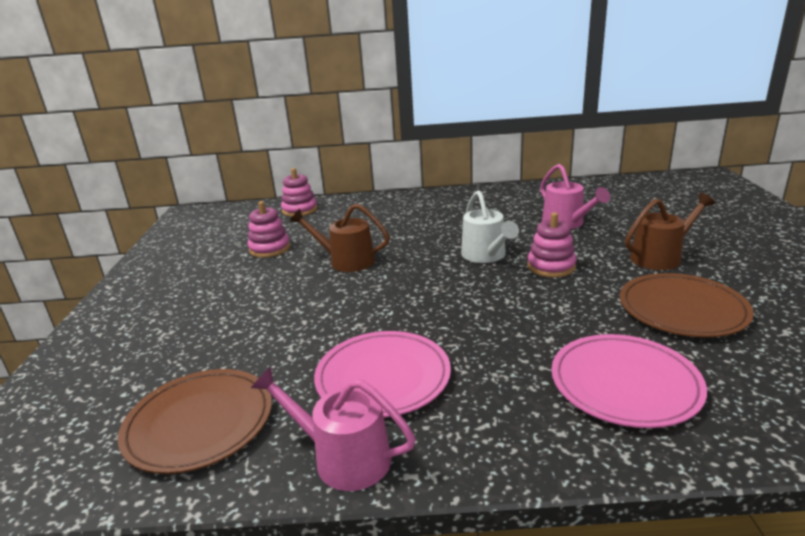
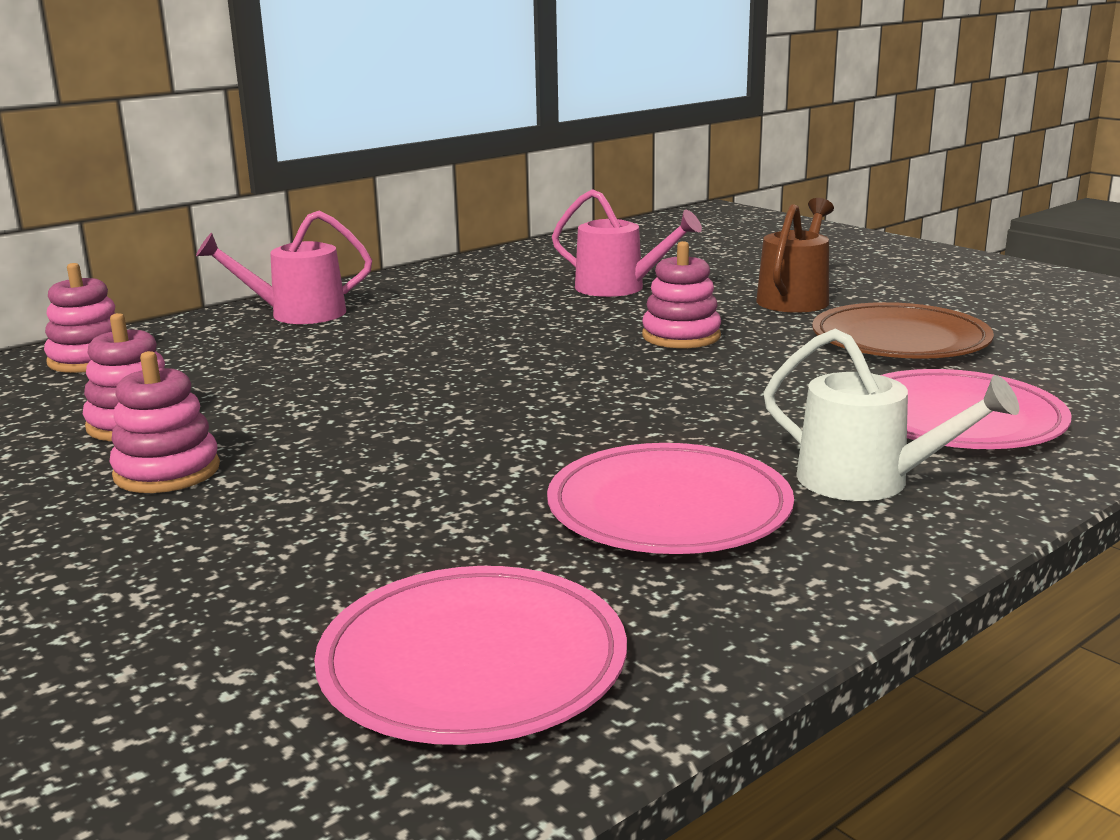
camera: 40 degrees left, 5 degrees down
brown plate [118,369,272,474] -> pink plate [314,566,627,745]
pink watering can [251,366,416,491] -> pink watering can moved to [196,211,372,324]
brown watering can [289,204,390,272] -> none
white watering can [461,190,519,263] -> white watering can moved to [763,329,1019,501]
none -> pink stacking toy [109,351,220,493]

